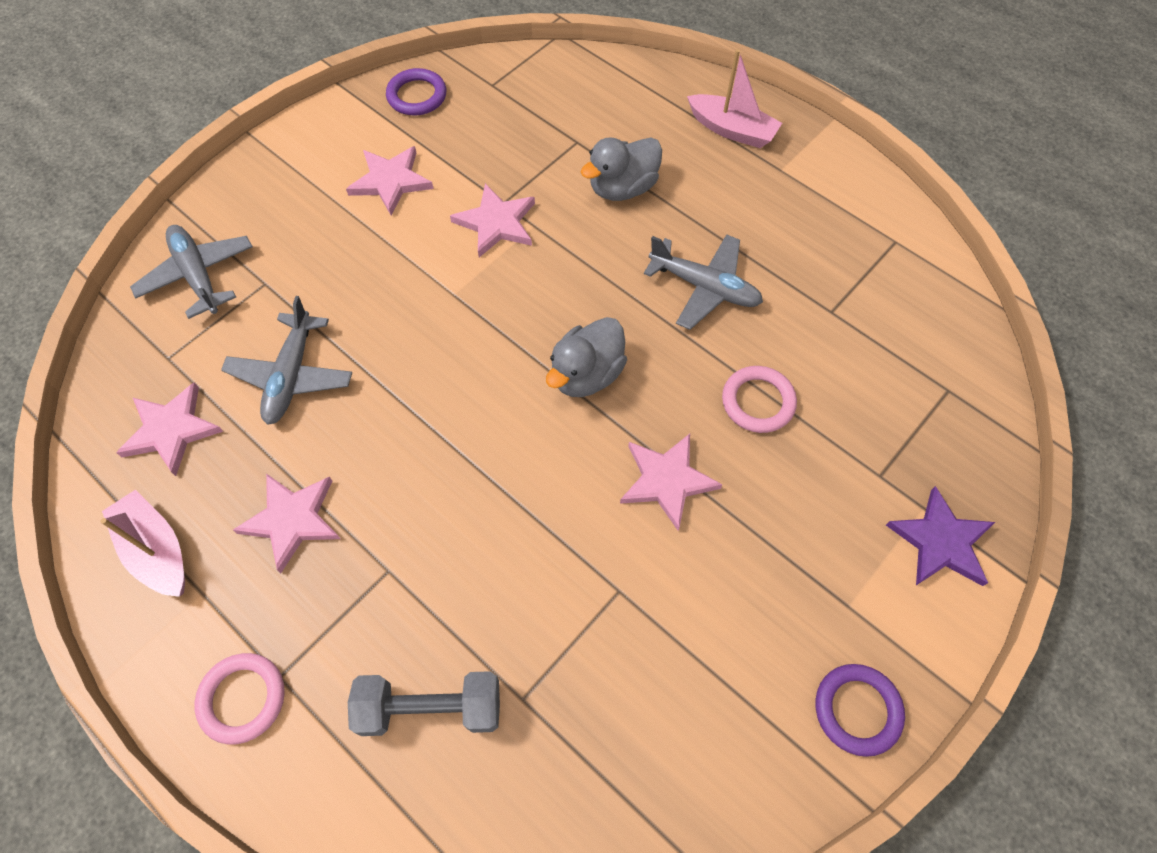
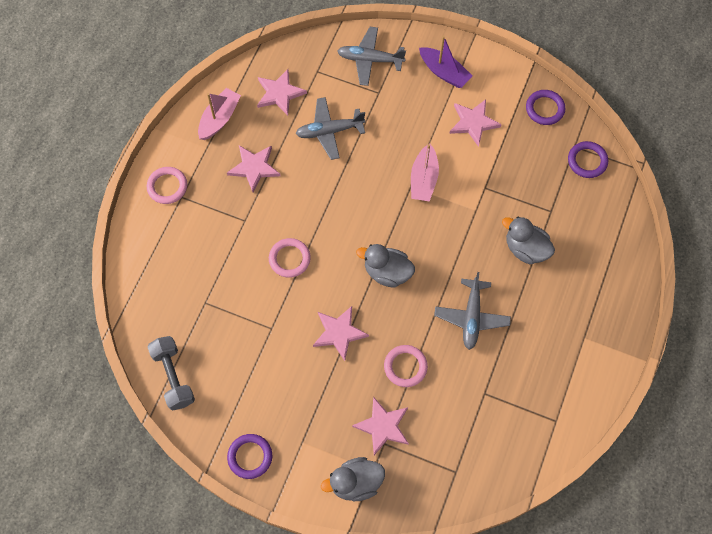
camera: 70 degrees right, 5 degrees up
grey plane [130,225,253,319] -> grey plane turned 120 degrees counterclockwise [337,27,406,86]
grey dumbbell [348,671,500,736] -> grey dumbbell moved to [147,336,195,411]
pink star [450,183,535,257] -> pink star moved to [352,397,409,455]
pink boat [687,49,782,148] -> pink boat moved to [411,143,439,202]
purple star [886,486,995,586] -> grey duck [321,457,385,501]
none -> pink ring [269,238,311,278]
none -> purple boat [419,35,472,88]
none -> purple ring [568,141,608,178]

